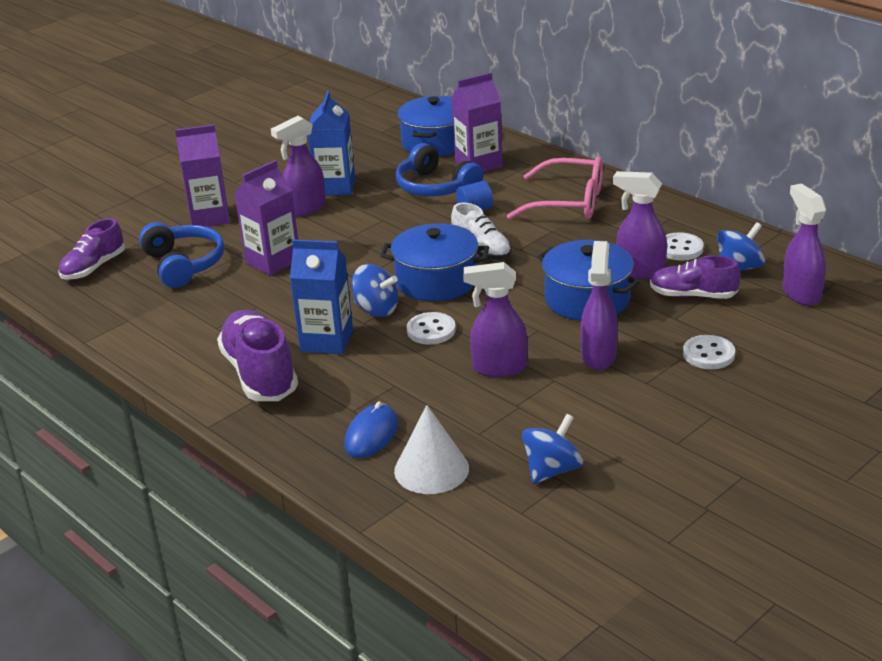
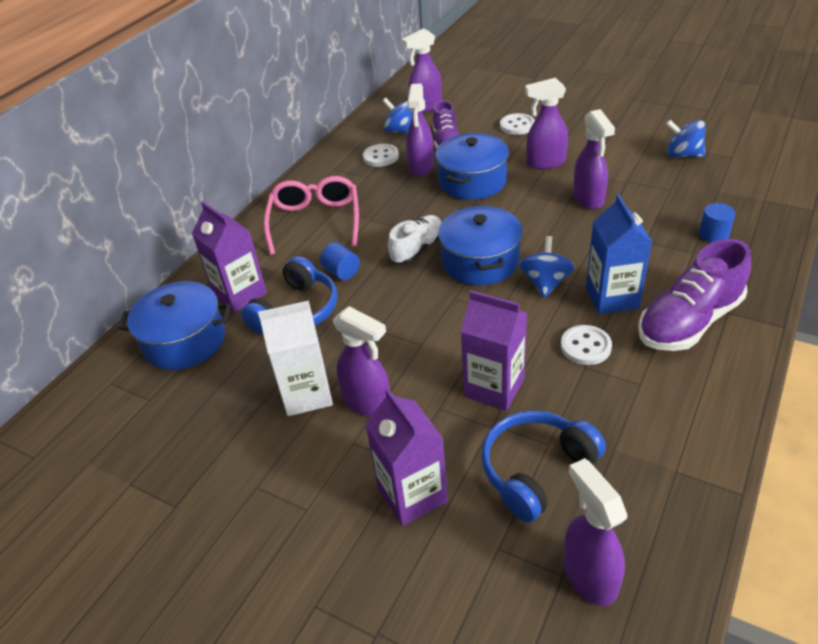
camera: 105 degrees left, 10 degrees up
purple shoe [58,218,125,280] -> purple spray bottle [563,458,627,606]
blue carton [308,91,355,195] -> white carton [258,301,333,416]
blue mouse [344,401,398,458] -> blue cylinder [699,203,735,243]
white cone [394,405,469,494] -> none
white button [407,312,456,344] -> white button moved to [561,325,612,365]

